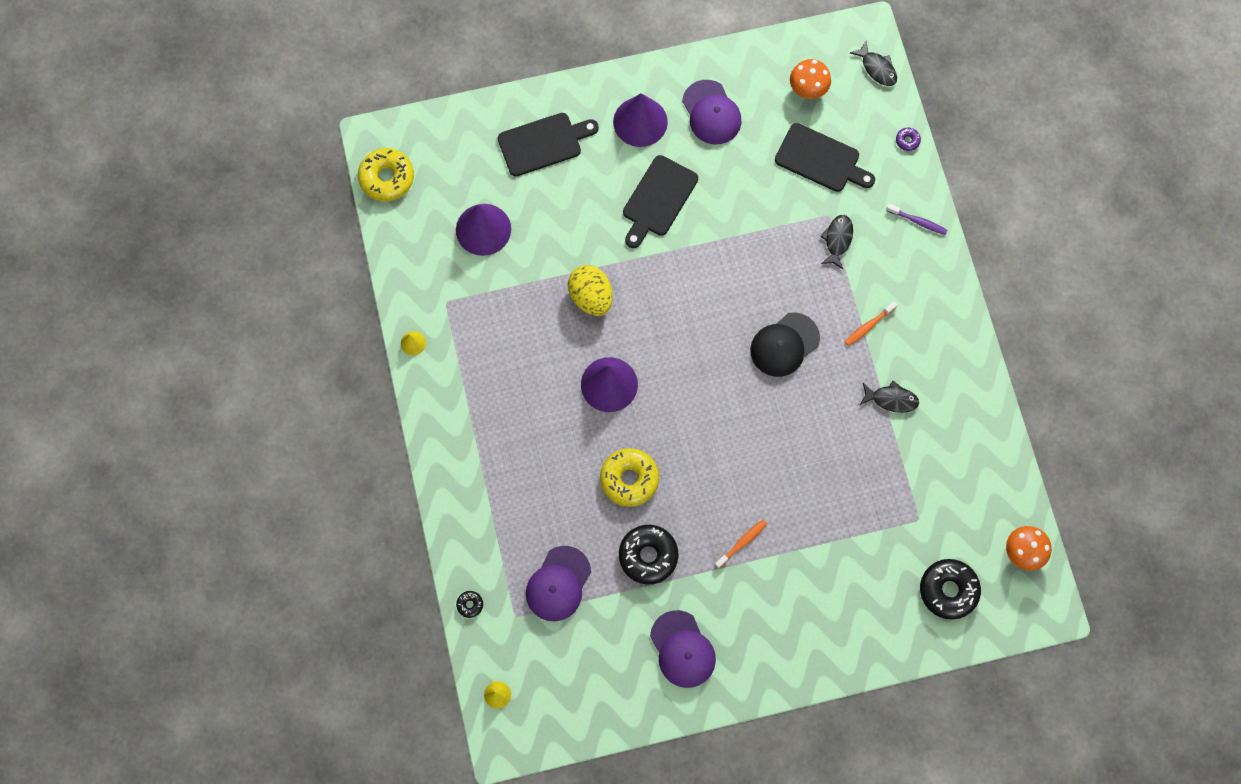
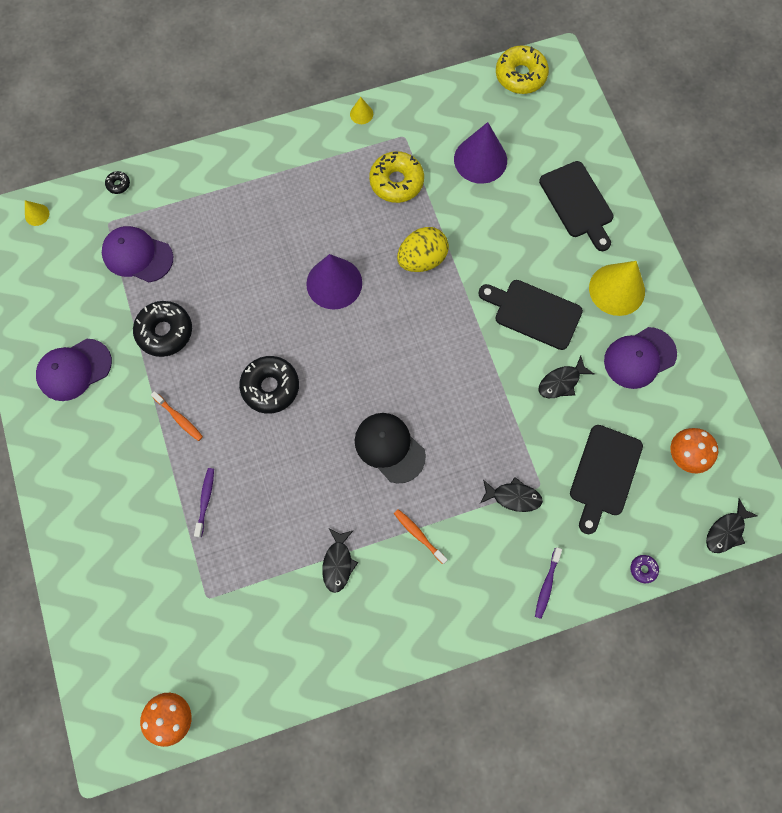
camera: 85 degrees right, 0 degrees up
yellow donut [600,448,659,507] -> yellow donut moved to [369,151,424,203]
purple cone [613,93,668,147] -> yellow cone [589,261,645,316]
black donut [920,559,981,620] -> black donut moved to [239,356,299,414]
none -> purple toothbrush [194,468,214,537]
none -> black fish [538,356,594,398]

